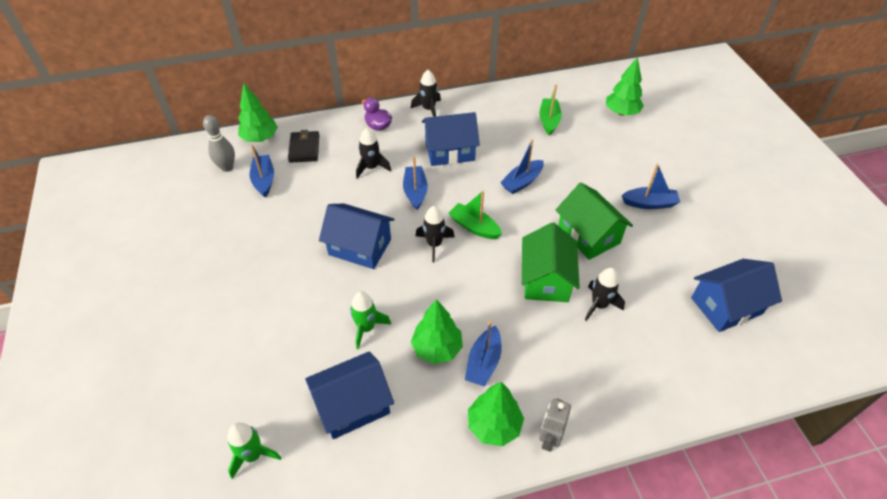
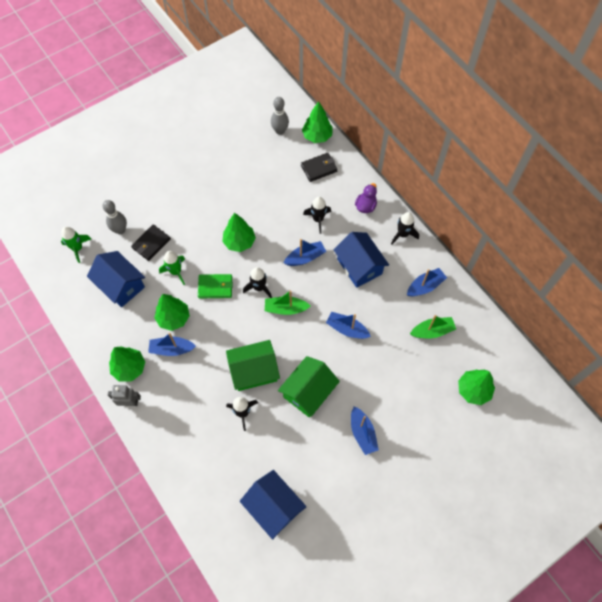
camera: 70 degrees right, 15 degrees up
blue boat [250,145,274,197] -> blue boat moved to [407,268,447,296]
blue house [319,203,394,269] -> green tree [222,213,256,252]
green boat [449,191,502,239] -> green boat turned 105 degrees counterclockwise [265,290,310,315]
none -> grey bowling pin [102,200,127,234]
none -> black wallet [131,224,171,261]
none -> green wallet [198,274,233,298]

